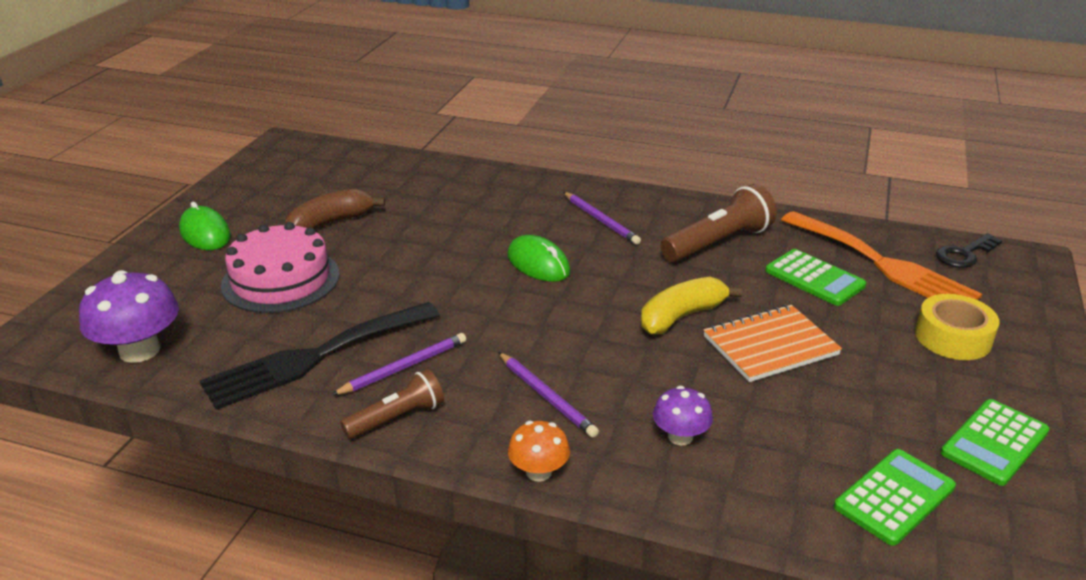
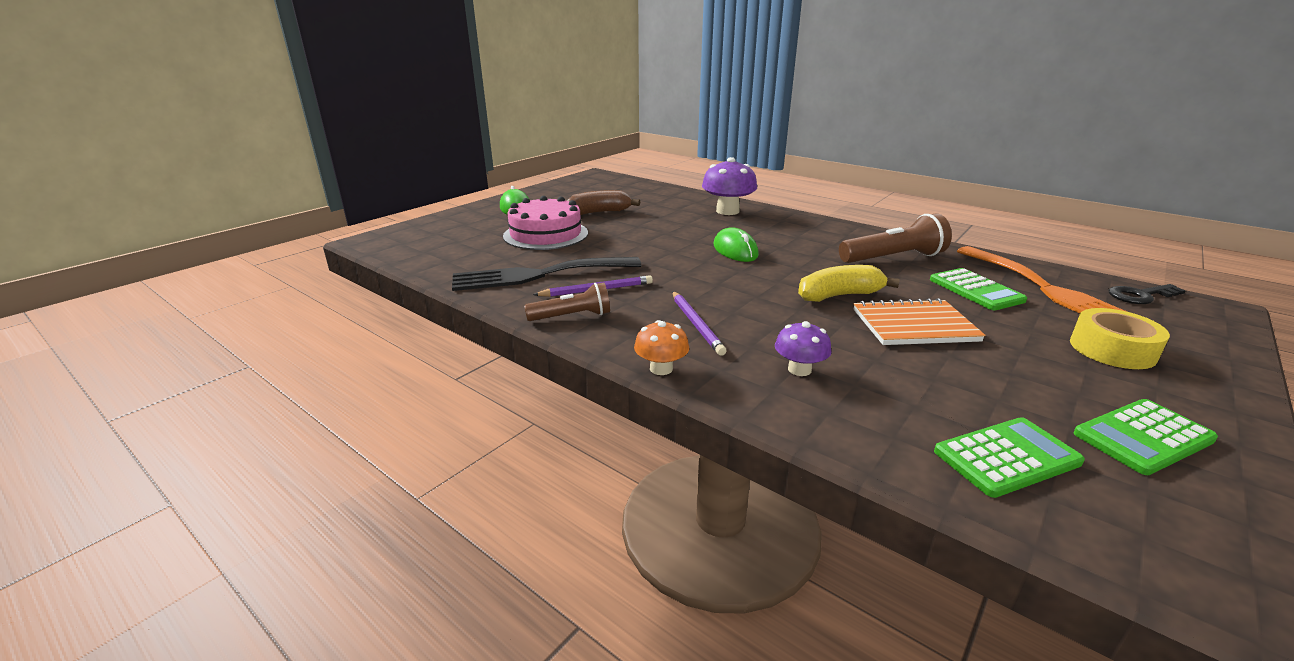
camera: 20 degrees right, 5 degrees down
purple mushroom [79,270,179,363] -> purple mushroom moved to [702,157,757,215]
purple pencil [564,192,641,245] -> none

